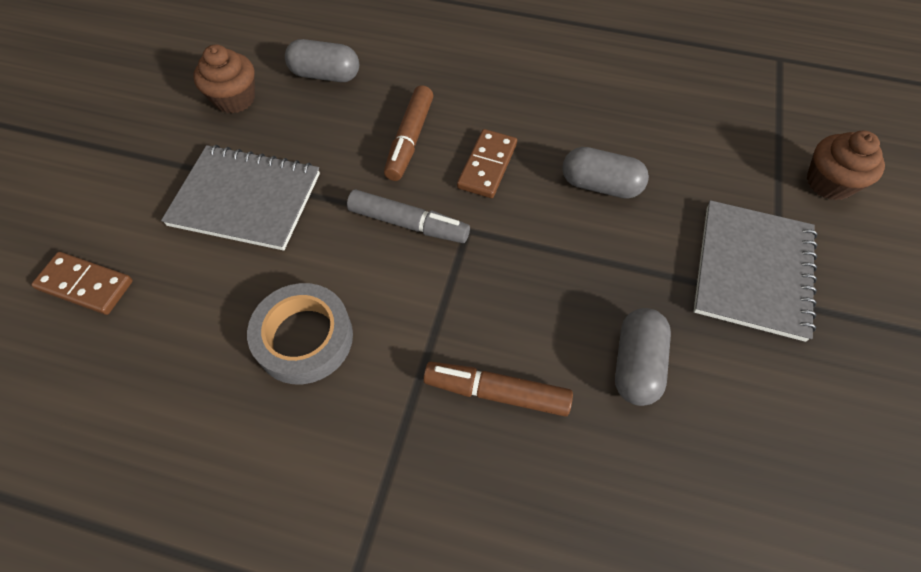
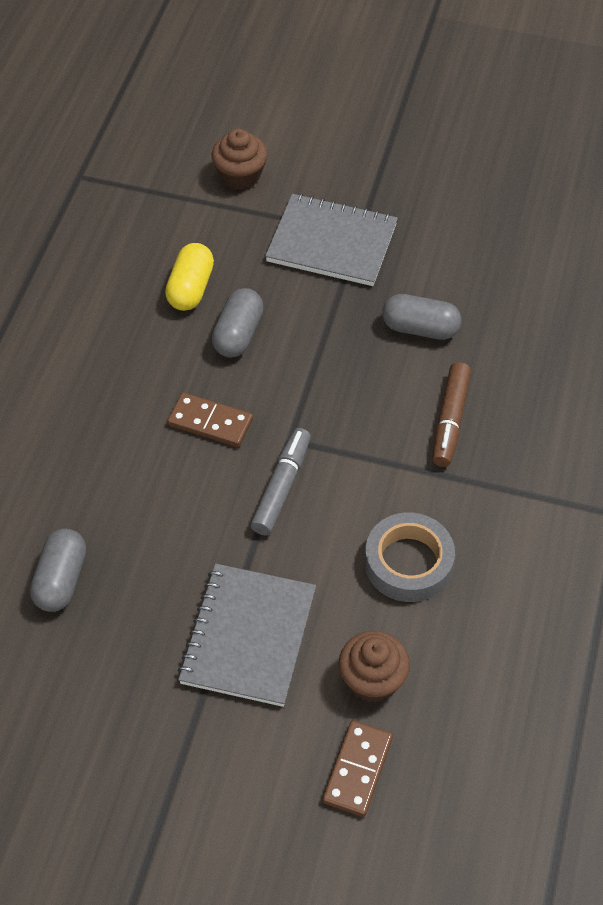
camera: 90 degrees left, 5 degrees down
brown cupcake [193,44,255,113] -> brown cupcake moved to [339,631,410,703]
brown marker [384,85,433,181] -> none
none -> yellow capsule [165,243,214,311]

